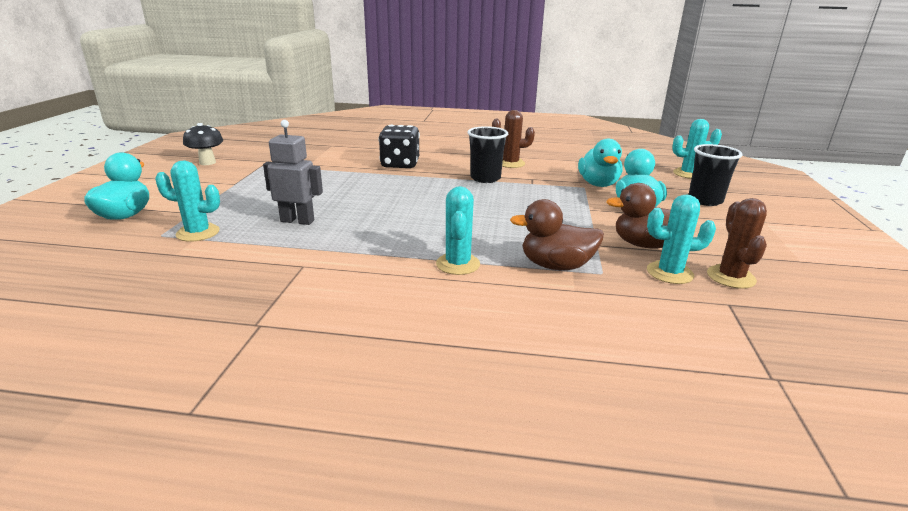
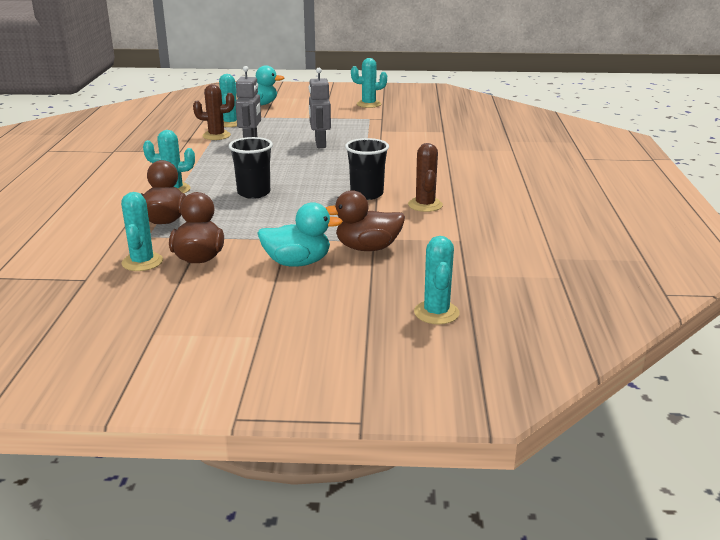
camera: 85 degrees right, 0 degrees up
black mushroom [183,123,223,165] -> turquoise cactus [351,58,387,108]
black dice [379,125,420,168] -> none
turquoise duck [578,139,623,187] -> brown duck [325,190,405,251]
black cup [688,144,743,206] -> black cup moved to [229,137,273,199]
brown cactus [707,198,767,289] -> brown cactus moved to [193,84,235,140]
none -> grey robot [309,68,331,148]

